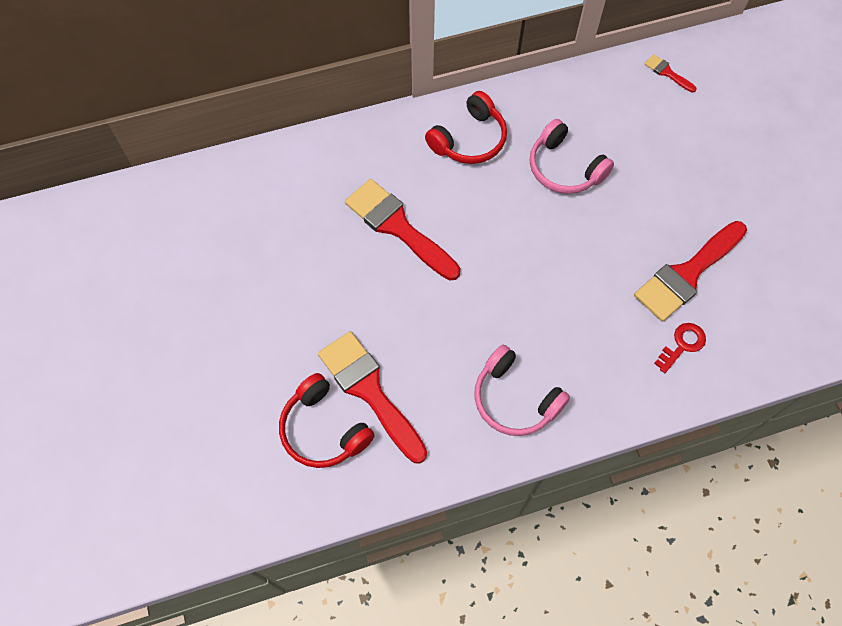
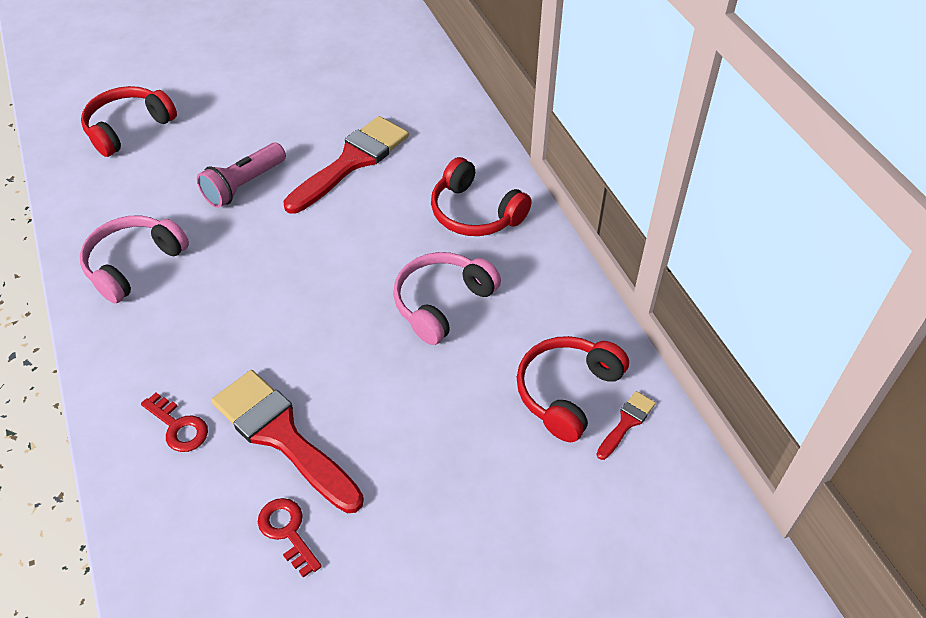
camera: 85 degrees right, 15 degrees down
red brush [318,331,427,464] -> none
none -> pink flashlight [197,143,286,208]
none -> red key [258,498,322,578]
none -> red headphones [517,336,629,442]

